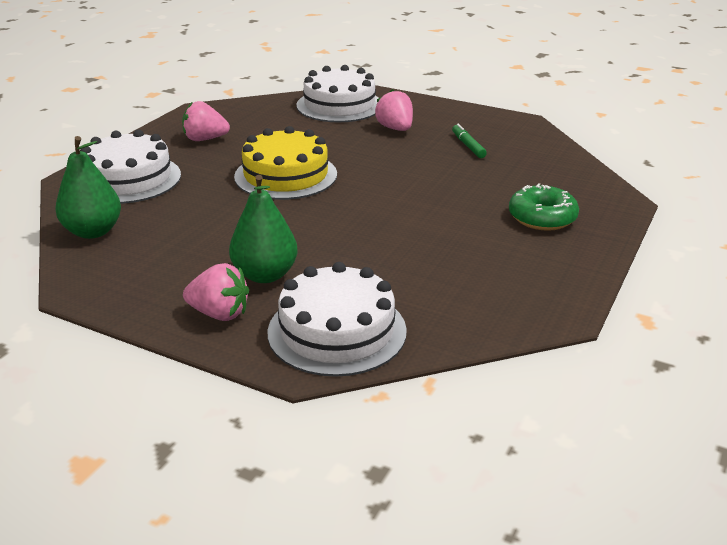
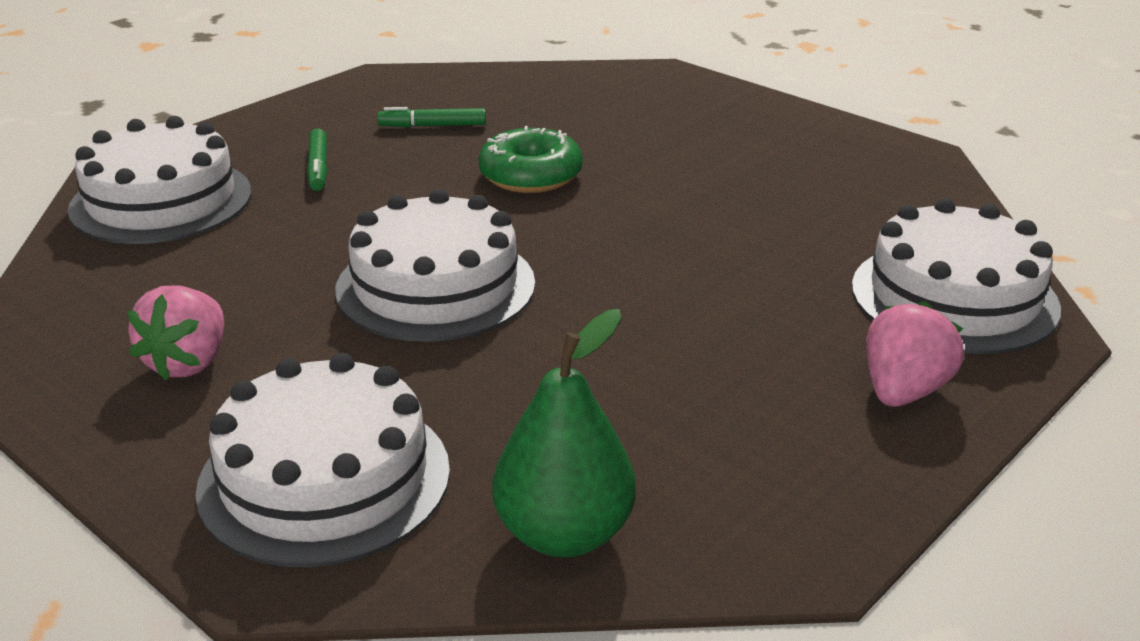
camera: 75 degrees left, 0 degrees up
green pear [229,175,298,283] -> none
yellow cake [234,126,337,200] -> white cake [335,189,535,342]
pink strawberry [375,89,413,131] -> green marker [307,128,327,191]
green donut [509,183,579,231] -> green donut moved to [478,126,583,193]

